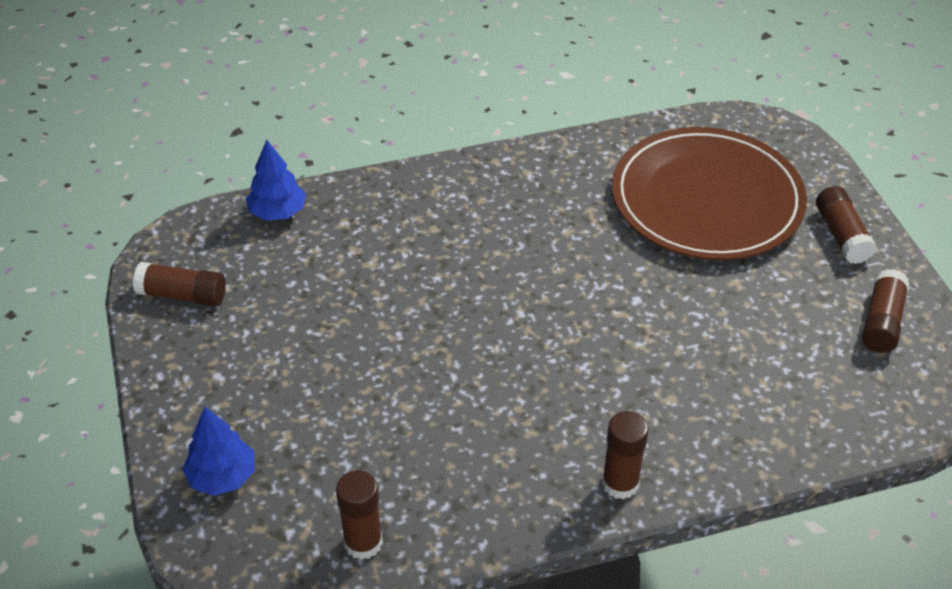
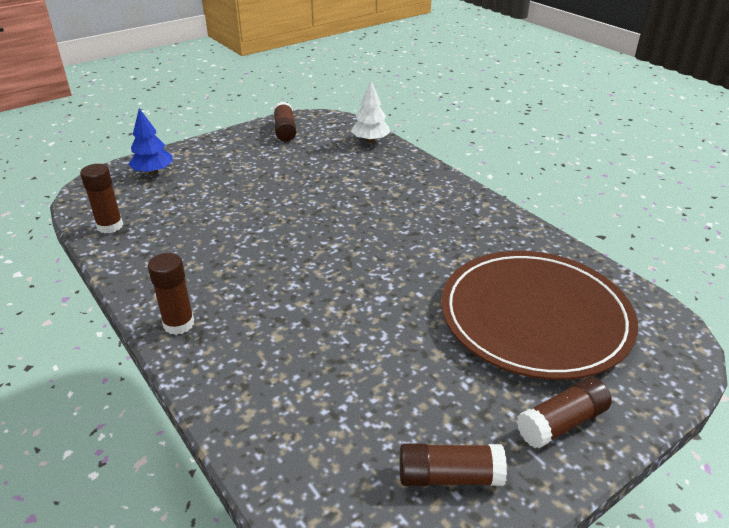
camera: 70 degrees right, 10 degrees down
blue tree [246,140,306,221] -> white tree [351,81,390,143]

